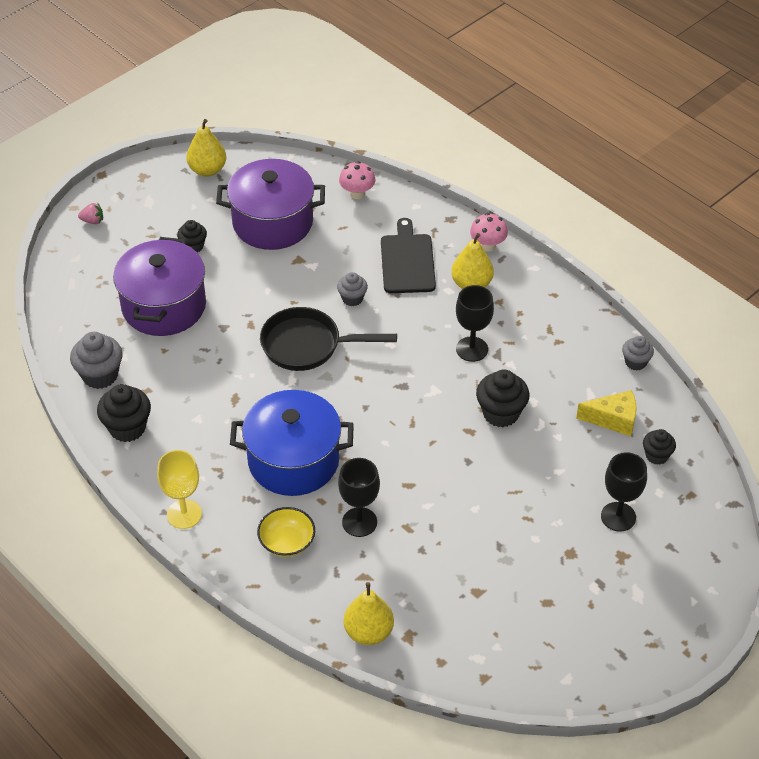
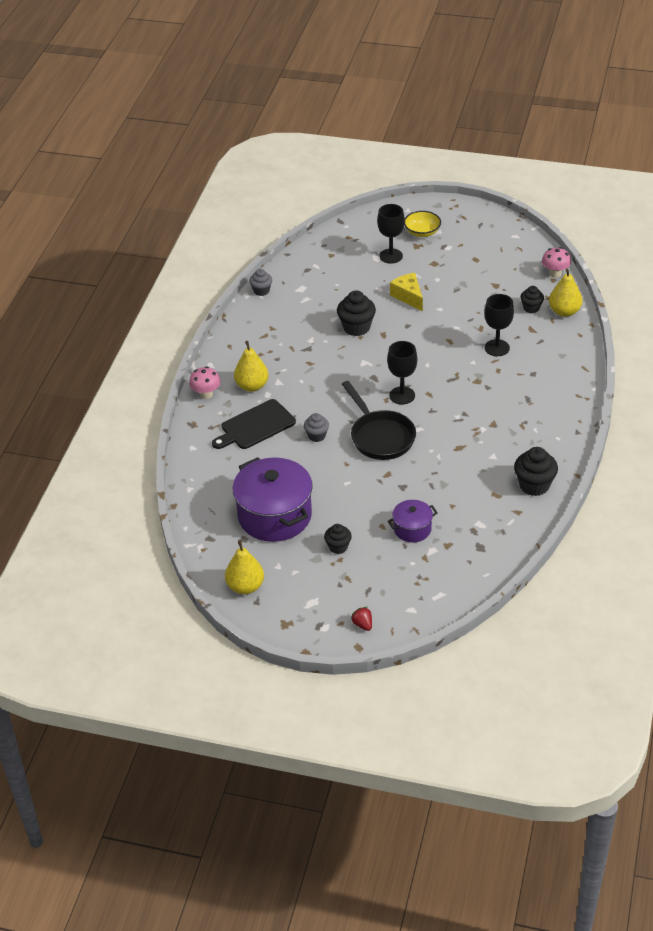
camera: 120 degrees left, 5 degrees down
grey cupcake [70,332,123,389] -> none
pink strawberry [78,203,103,224] -> red strawberry [351,607,372,631]
purple pot [113,237,206,336] -> purple pot [388,500,437,543], size x0.50
yellow goblet [157,450,202,529] -> none
blue pot [230,390,354,496] -> none
yellow bowl [257,507,315,557] -> yellow bowl moved to [404,211,441,237]
pink mushroom [339,161,376,199] -> pink mushroom moved to [542,247,571,278]
black goblet [456,285,494,362] -> black goblet moved to [387,341,417,405]
yellow cheese [576,390,637,436] -> yellow cheese moved to [390,273,423,312]
black cupcake [643,429,676,465] -> black cupcake moved to [520,286,544,313]

